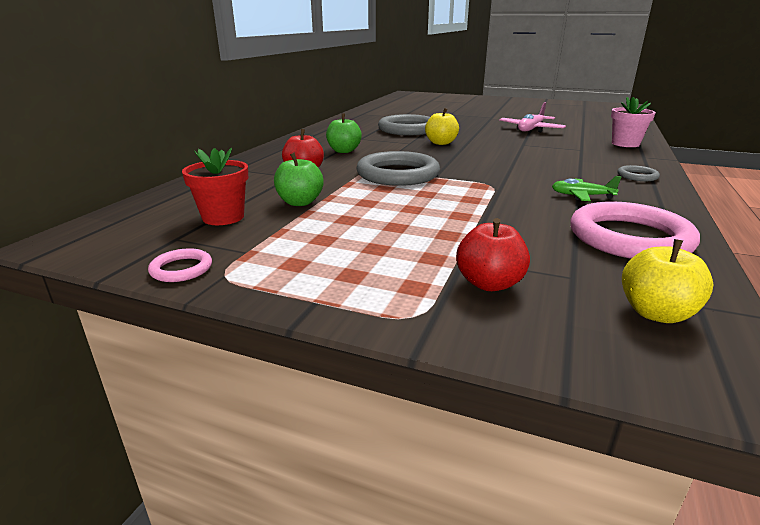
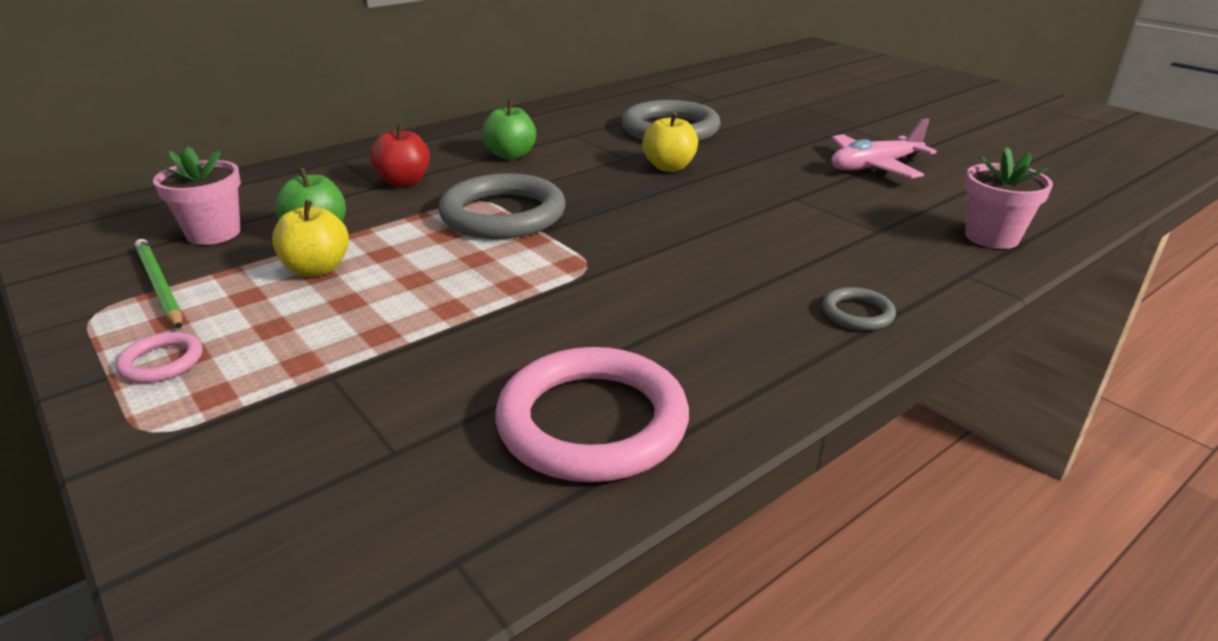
camera: 30 degrees right, 5 degrees up
pink ring [148,248,212,282] -> pink ring moved to [115,332,202,383]
red flower pot [182,148,248,225] -> pink flower pot [153,147,241,245]
red apple [456,218,530,291] -> none
green plane [552,176,621,201] -> none
yellow apple [622,239,713,323] -> yellow apple moved to [272,200,349,277]
none -> green pencil [134,239,182,329]

